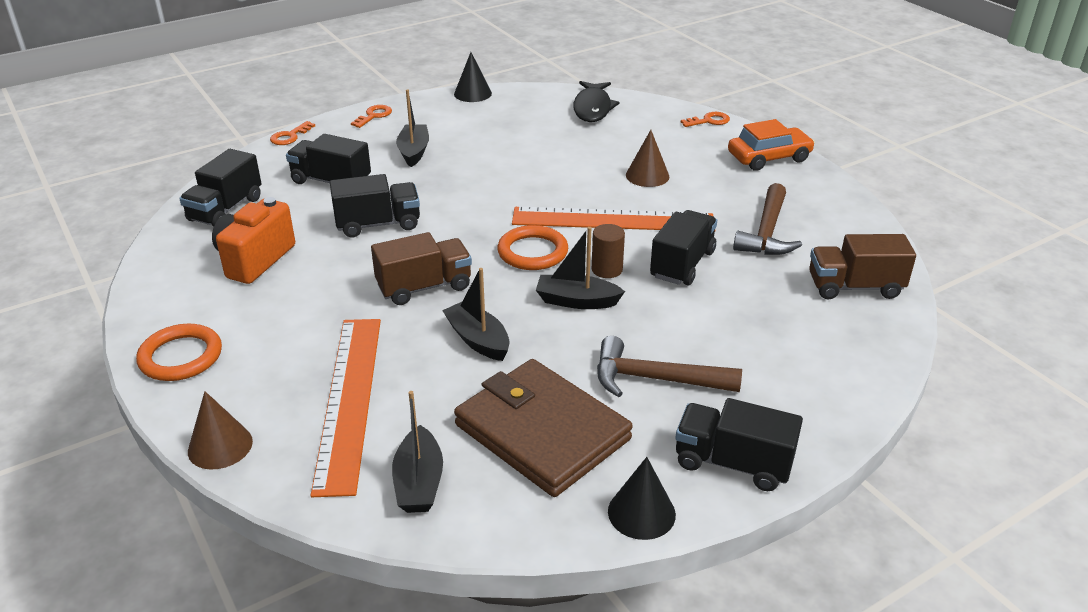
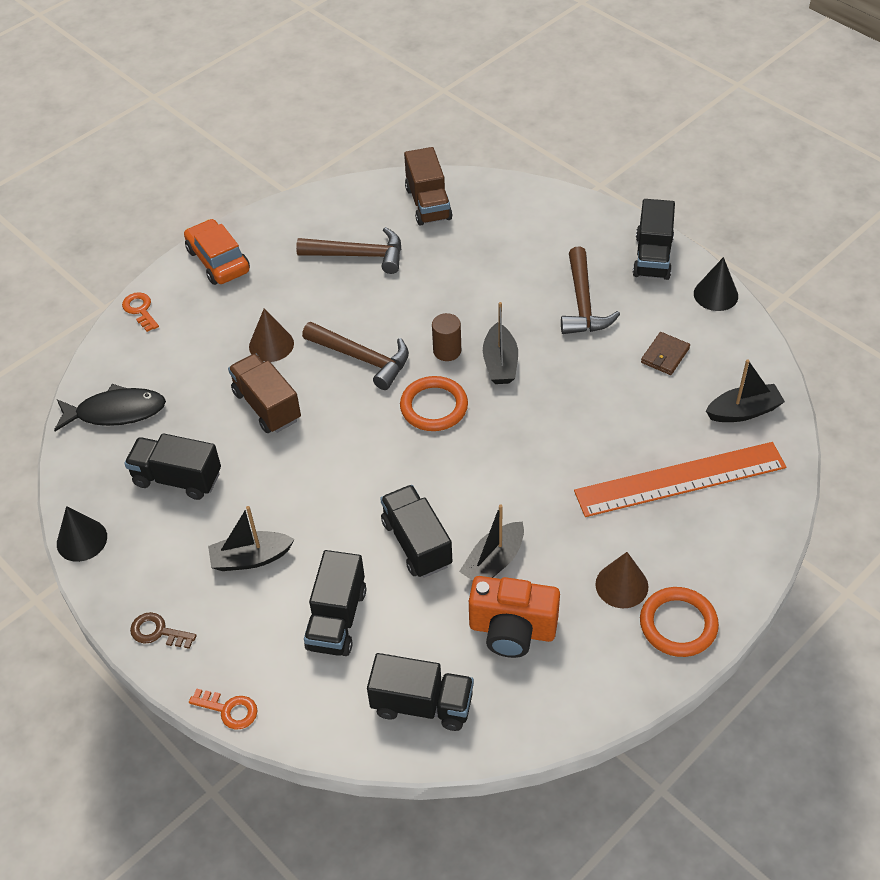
camera: 100 degrees left, 15 degrees up
brown cone [188,391,253,470] -> brown cone moved to [595,552,648,608]
orange key [351,105,392,128] -> brown key [130,612,197,649]
brown truck [371,232,472,305] -> brown truck moved to [228,353,301,433]
black boat [442,268,510,361] -> black boat moved to [459,504,524,581]
brown wallet [454,359,633,497] -> brown wallet [641,332,690,375], size x0.41
orange ruler [512,207,714,230] -> brown hammer [302,322,409,390]
black truck [650,210,717,285] -> black truck moved to [124,433,221,500]

